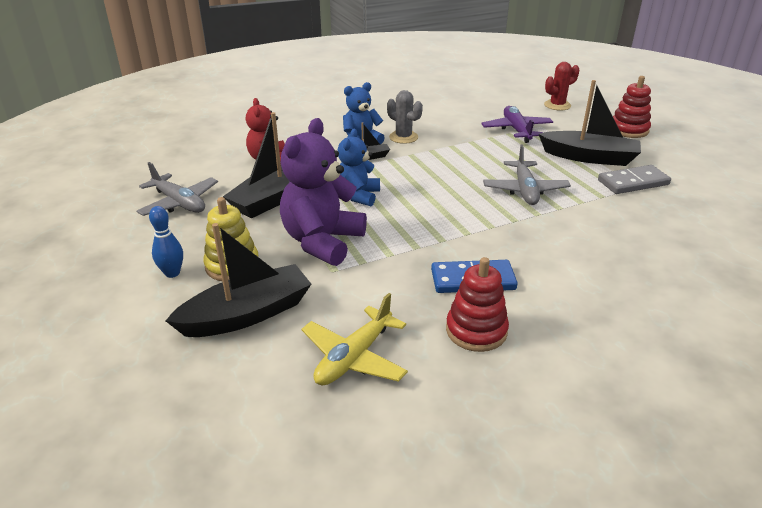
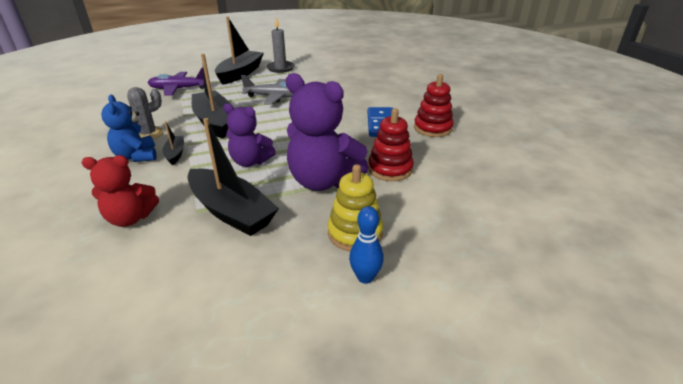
camera: 85 degrees left, 0 degrees up
grey plane [136,162,218,216] -> none
black boat [166,223,311,337] -> black boat moved to [192,54,230,139]
yellow plane [302,293,408,385] -> none
blue teddy bear [337,129,380,206] -> purple teddy bear [223,103,276,167]
red cactus [544,62,579,110] -> none
grey domino [598,165,671,194] -> grey candle [266,17,295,73]
red stacking toy [613,76,651,138] -> red stacking toy moved to [368,108,414,181]

